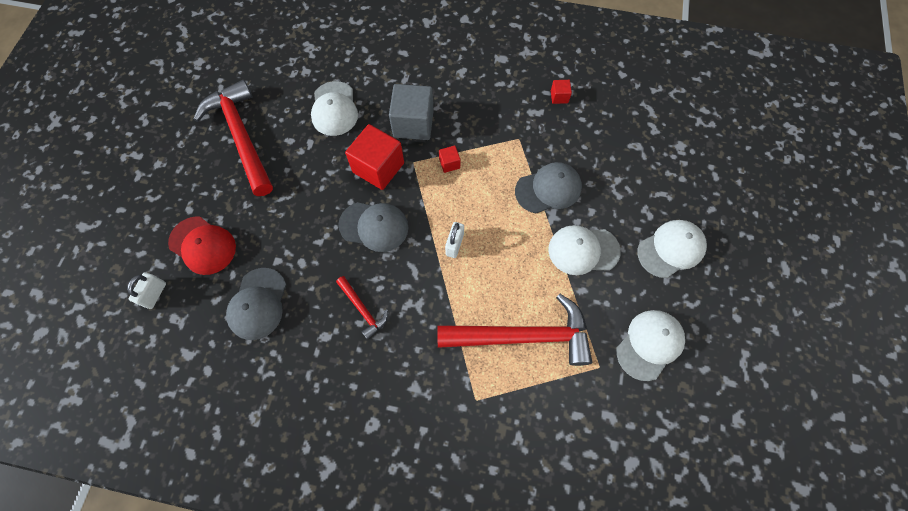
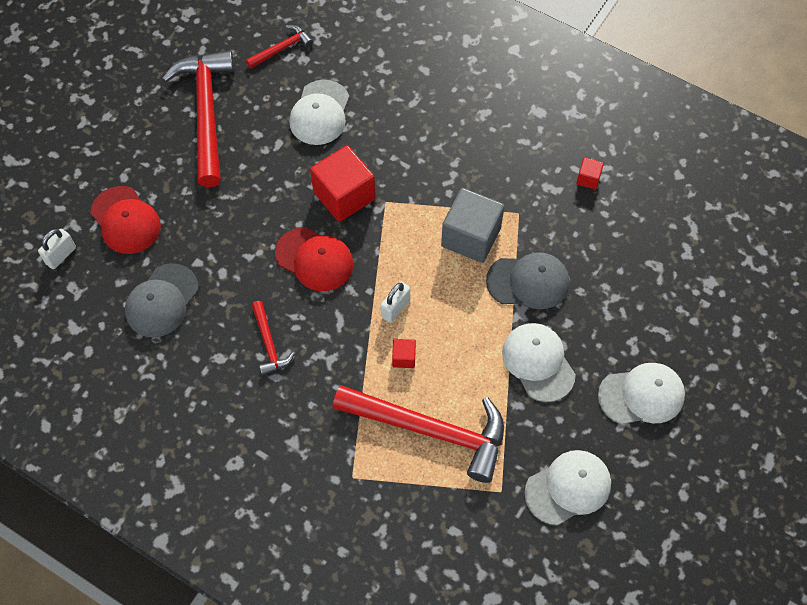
camera: 20 degrees right, 5 degrees down
grey cap [338,202,408,252] -> red cap [275,227,354,291]
grey cube [389,84,434,140] -> grey cube moved to [441,188,504,263]
red cube [439,146,461,173] -> red cube moved to [392,339,416,368]
white cap [548,225,621,275] -> white cap turned 45 degrees clockwise [502,323,576,402]
none -> red hammer [246,25,313,69]

